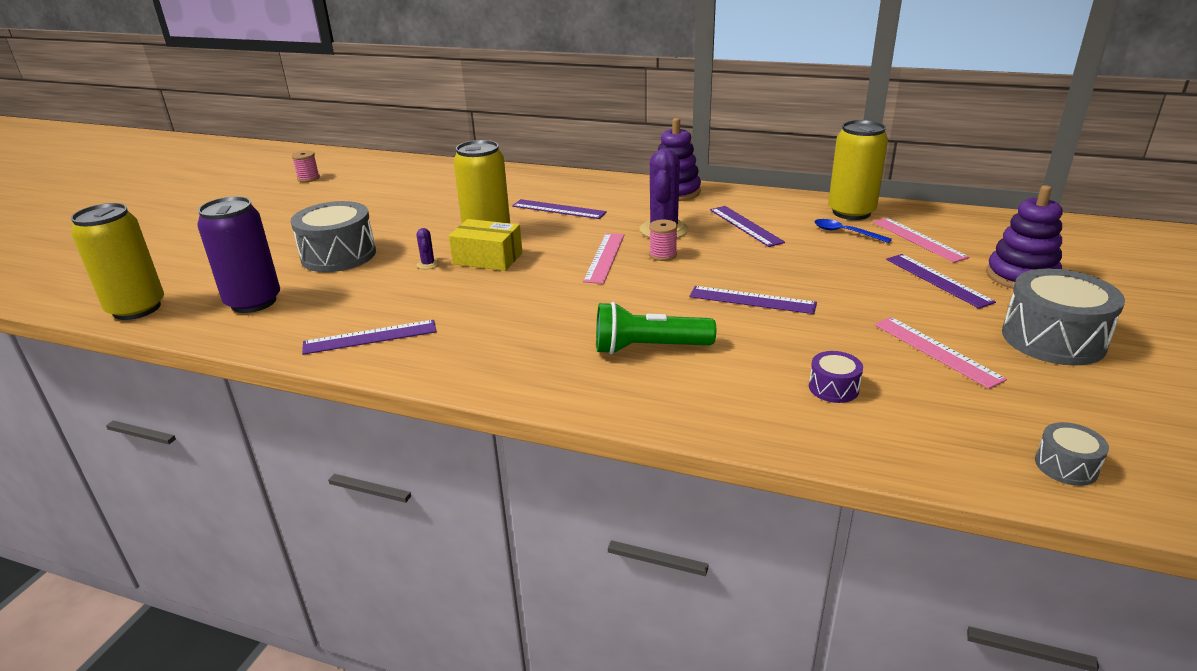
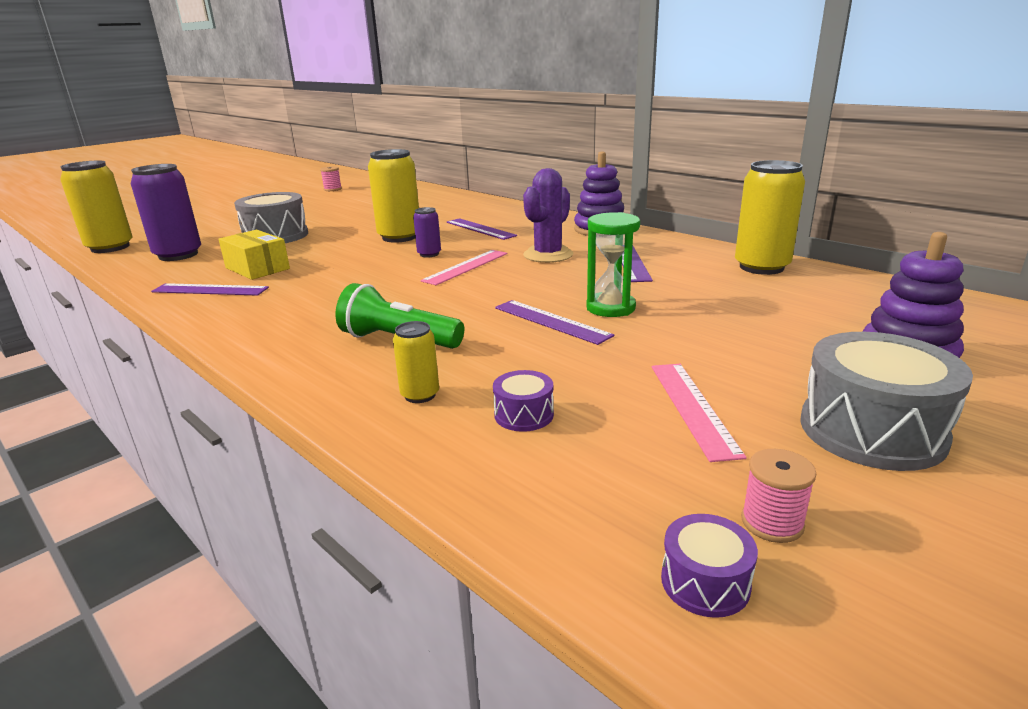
camera: 25 degrees right, 5 degrees down
purple cactus [416,228,440,269] -> none
yellow box [449,219,522,271] -> yellow box moved to [219,230,290,280]
pink spool [649,220,678,261] -> pink spool moved to [741,449,816,543]
blue spoon [815,219,892,243] -> none
pink ruler [873,218,969,263] -> none
purple ruler [886,254,996,309] -> none
grey drum [1035,422,1109,486] -> purple drum [661,514,758,618]
none -> yellow can [393,321,439,403]
none -> purple can [413,207,441,258]
none -> green hourglass [586,212,640,317]

